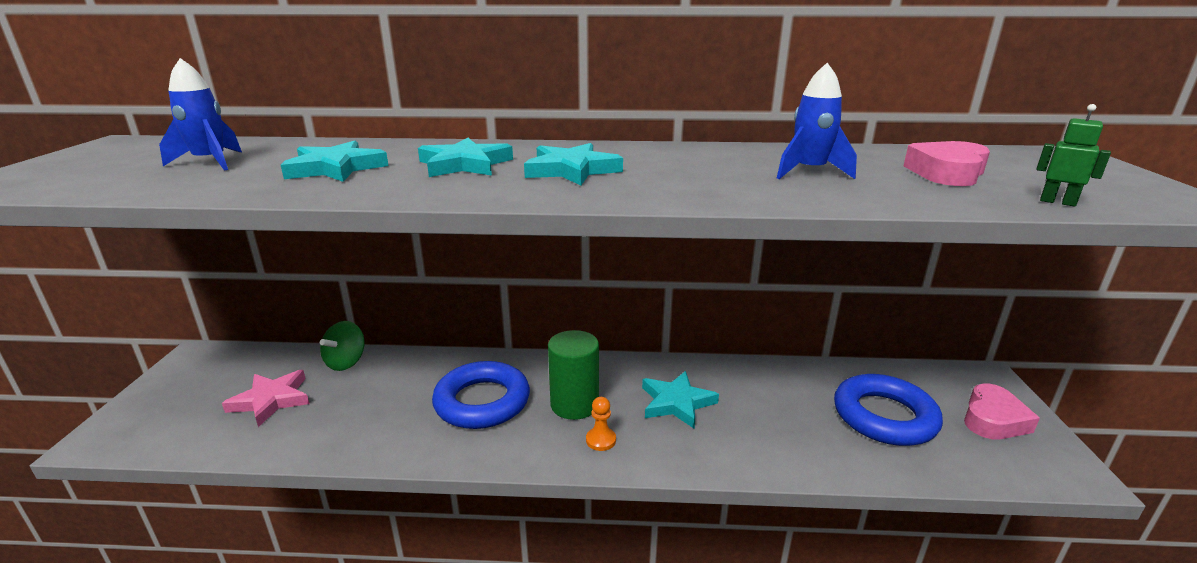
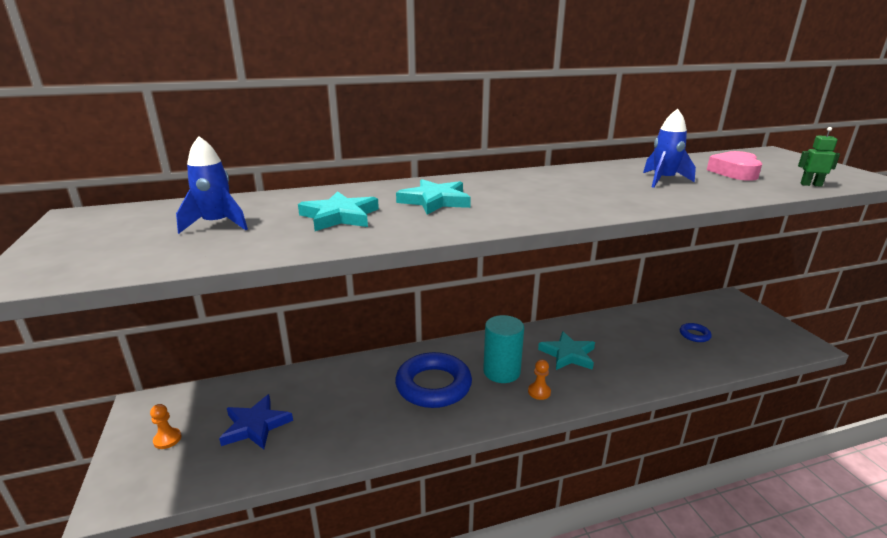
camera: 20 degrees left, 0 degrees up
pink star [222,370,310,427] -> blue star [219,394,293,449]
green spinning top [320,321,364,371] -> none
turquoise star [524,143,623,185] -> none
green cylinder [548,330,599,420] -> turquoise cylinder [483,315,524,383]
blue ring [834,374,943,446] -> blue ring [680,323,712,342], size x0.45
pink heart [964,383,1040,440] -> none
none -> orange pawn [150,404,181,449]

